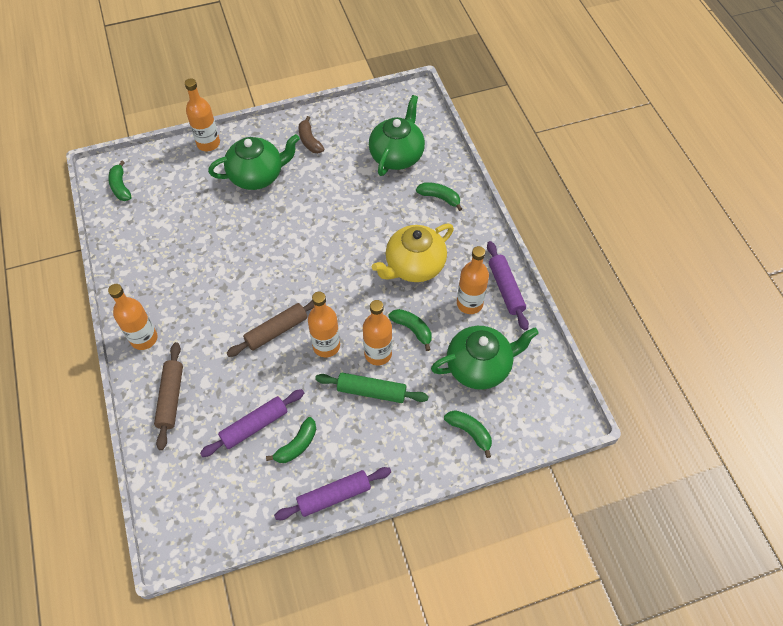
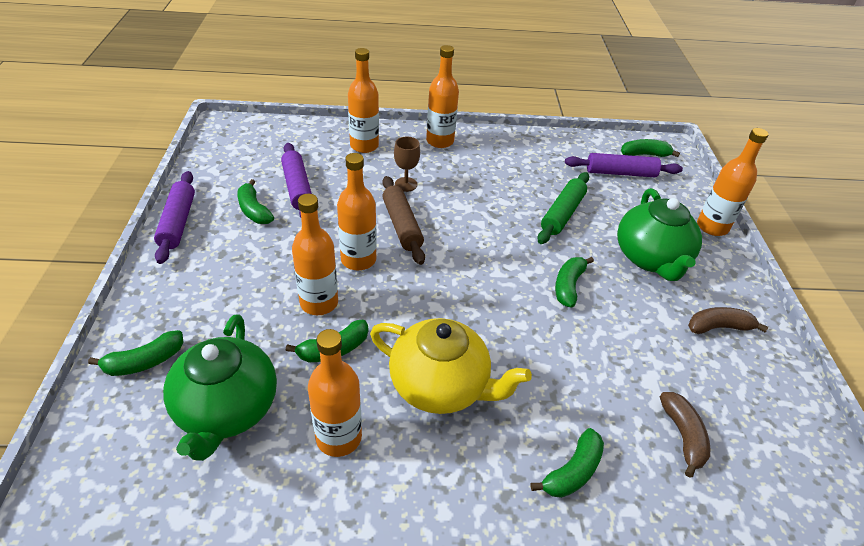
camera: 105 degrees right, 15 degrees down
brown rolling pin [154,342,183,450] -> orange bottle [348,48,379,153]
green rolling pin [315,373,429,403] -> green rolling pin moved to [537,172,589,244]
green teapot [369,95,425,176] -> brown banana [660,392,710,478]
yellow teapot [372,224,454,282] -> yellow teapot turned 135 degrees clockwise [370,318,532,414]
purple rolling pin [487,241,529,330] -> purple rolling pin moved to [565,153,683,177]
none -> brown goblet [394,136,420,192]
none -> green banana [555,257,594,308]

